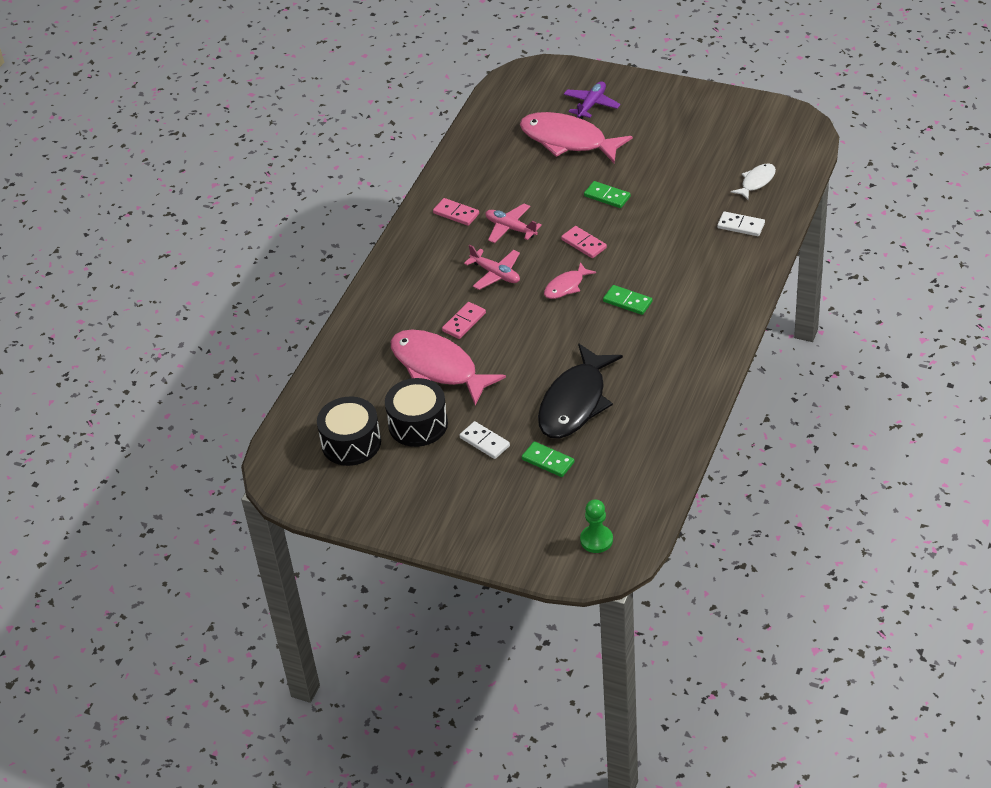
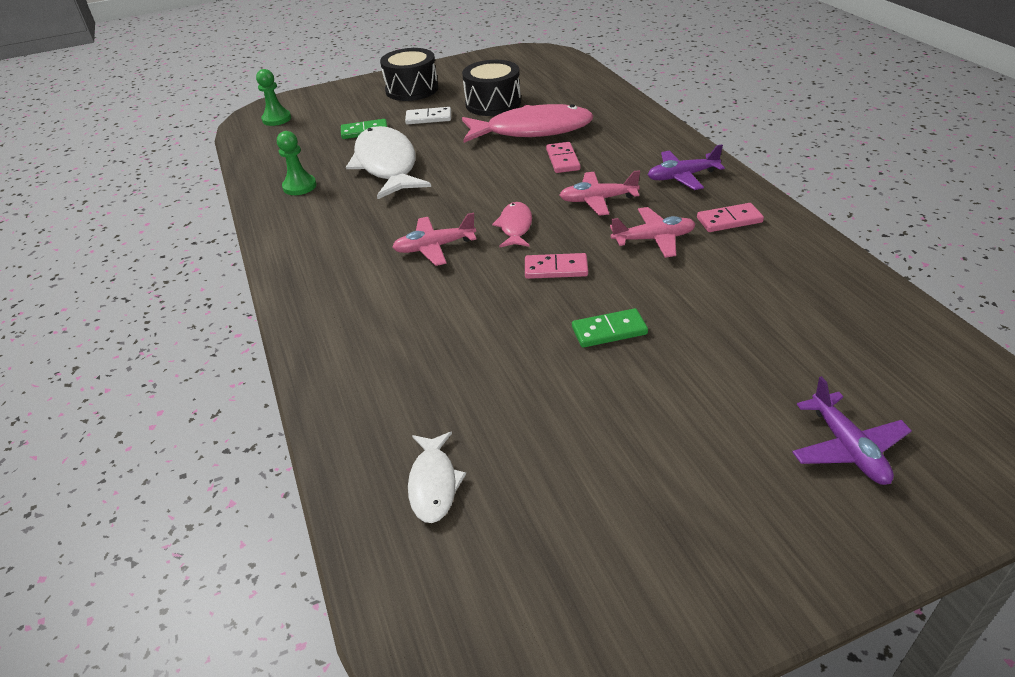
camera: 135 degrees right, 5 degrees down
black drum [317,397,381,466] -> black drum moved to [380,48,438,101]
pink fish [520,112,633,163] -> none
black fish [538,343,623,439] -> white fish [346,126,431,199]
green domino [603,285,652,315] -> pink plane [392,212,477,266]
white domino [717,212,765,236] -> none
none -> green pawn [277,131,317,195]
none -> purple plane [648,144,725,190]

